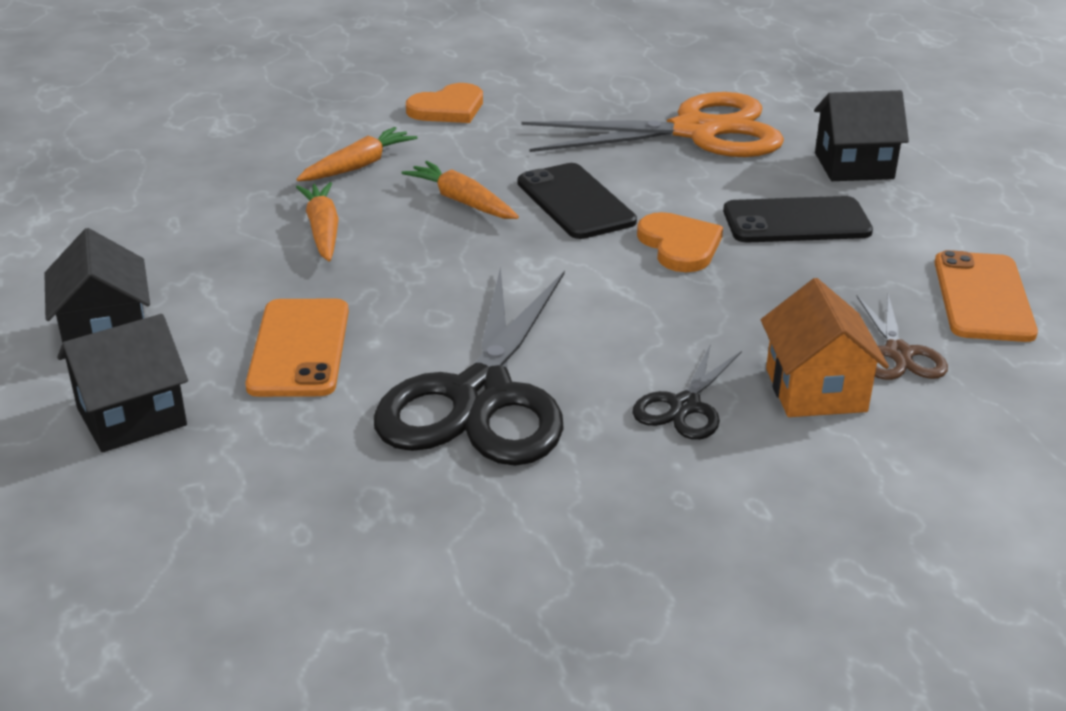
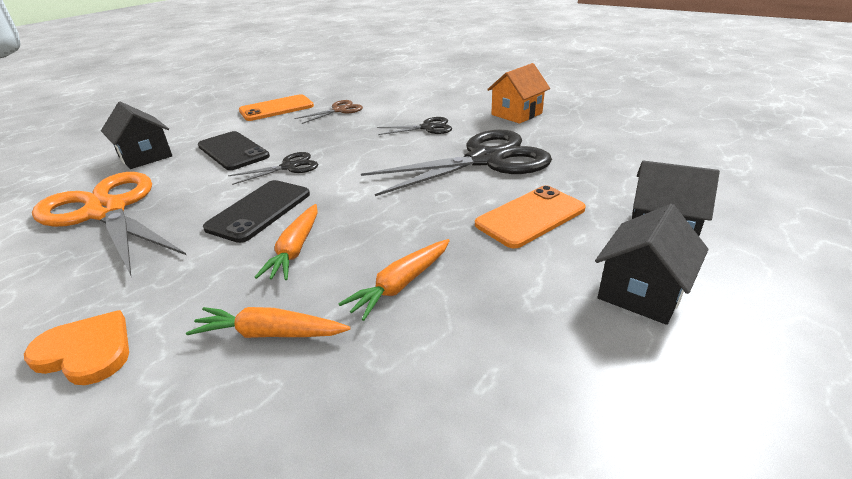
camera: 125 degrees left, 0 degrees up
orange heart [637,212,723,272] -> black scissors [228,152,318,185]
orange house [761,278,889,417] -> orange house moved to [487,63,550,124]

